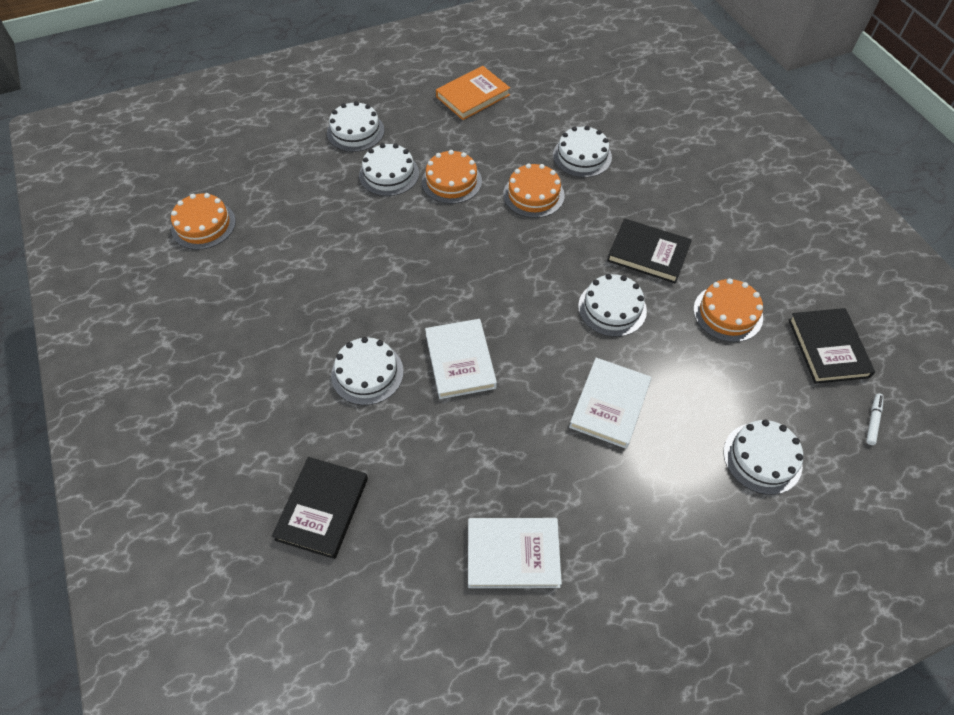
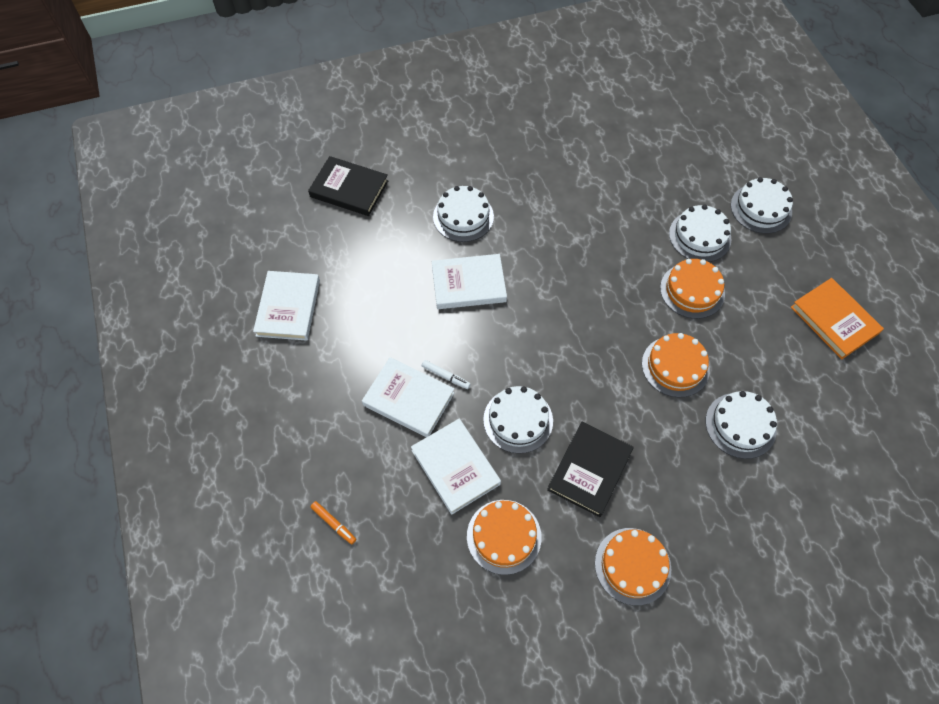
camera: 95 degrees right, 5 degrees up
orange cake [171,193,236,250] -> orange cake moved to [595,528,671,606]
white cake [723,420,803,495] -> orange marker [310,501,356,544]
black book [788,308,875,384] -> none
white marker [866,393,884,445] -> white marker moved to [422,360,470,389]
none -> white book [411,419,501,515]

